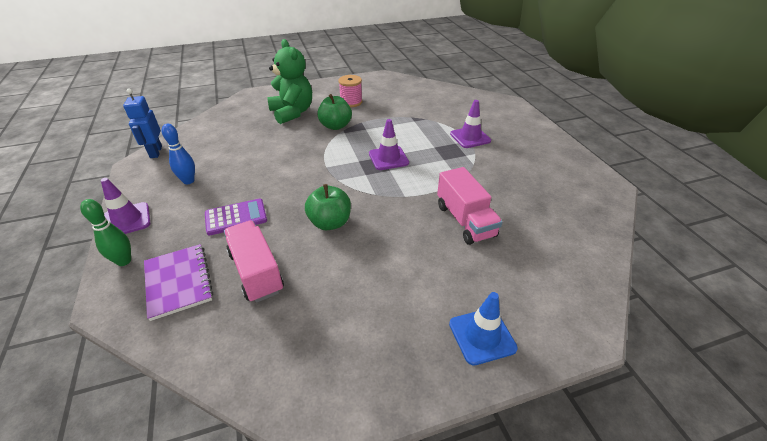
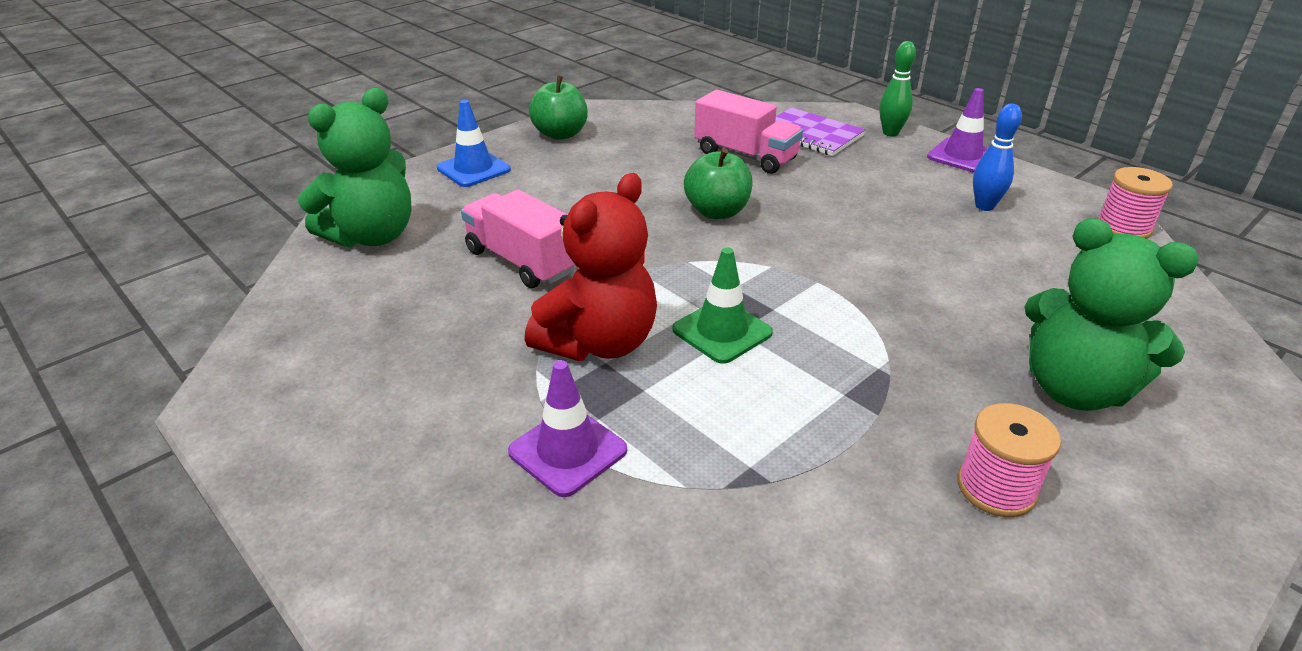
camera: 155 degrees right, 5 degrees down
blue robot [123,89,162,158] -> pink spool [1097,167,1173,239]
purple calculator [205,198,267,236] -> none
green apple [317,94,352,130] -> green apple moved to [529,75,588,140]
purple traffic cone [369,119,409,170] -> green traffic cone [672,248,773,364]
none -> green teddy bear [298,88,412,247]
none -> red teddy bear [525,173,657,361]

